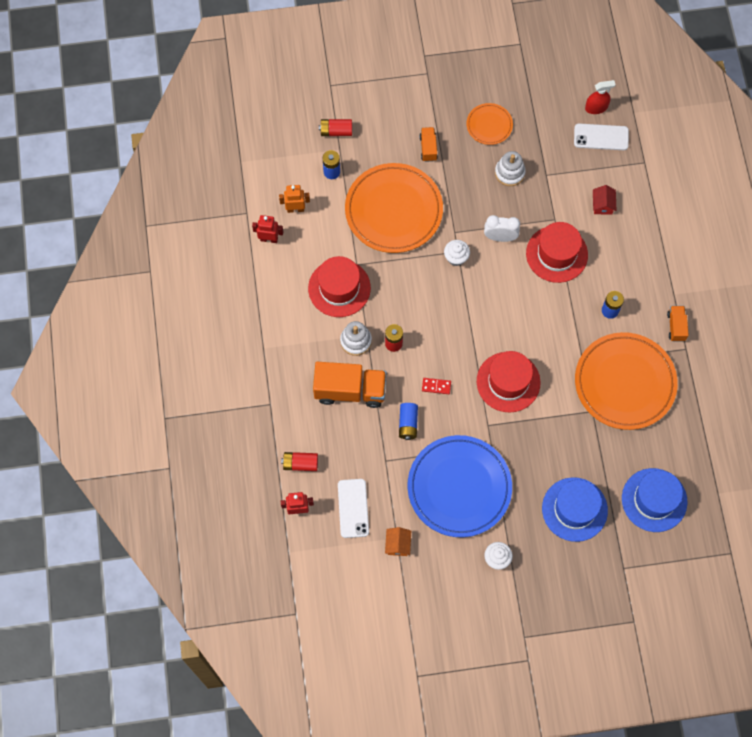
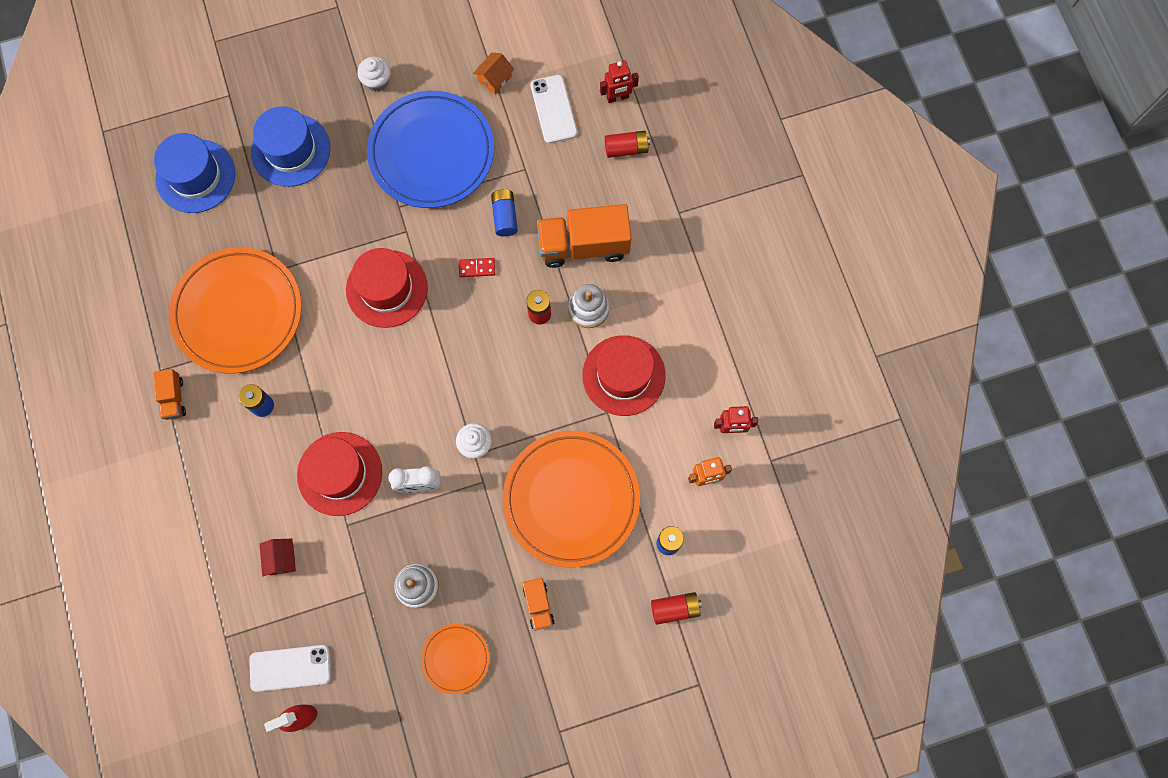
camera: 170 degrees right, 5 degrees up
orange house [385,527,411,556] -> orange house turned 45 degrees clockwise [473,53,514,94]

